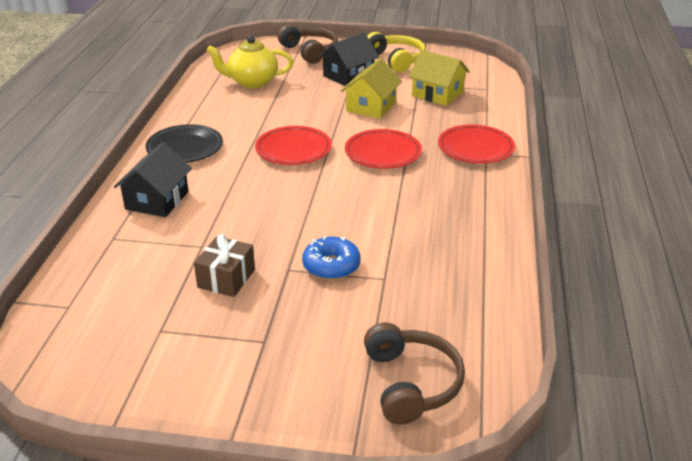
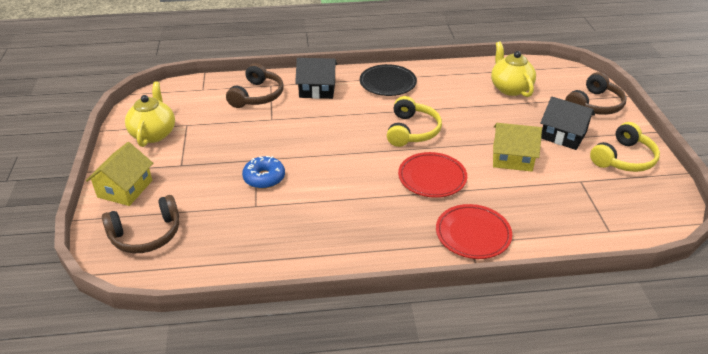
camera: 75 degrees right, 5 degrees up
brown gift [194,234,255,297] -> none
red plate [255,126,332,165] -> yellow headphones [387,96,442,147]
yellow house [408,50,470,106] -> yellow house moved to [86,142,153,206]
none -> yellow teapot [125,81,175,147]
none -> brown headphones [226,63,283,108]

